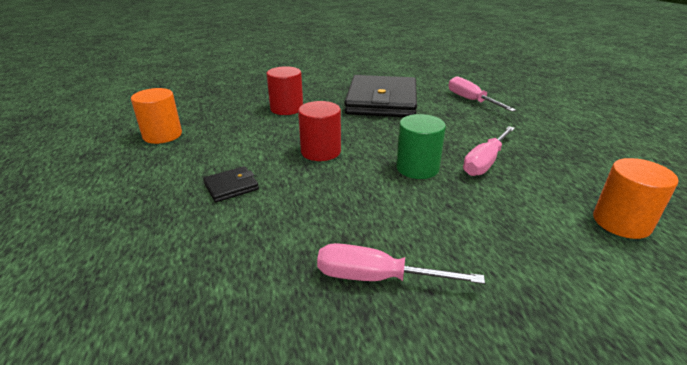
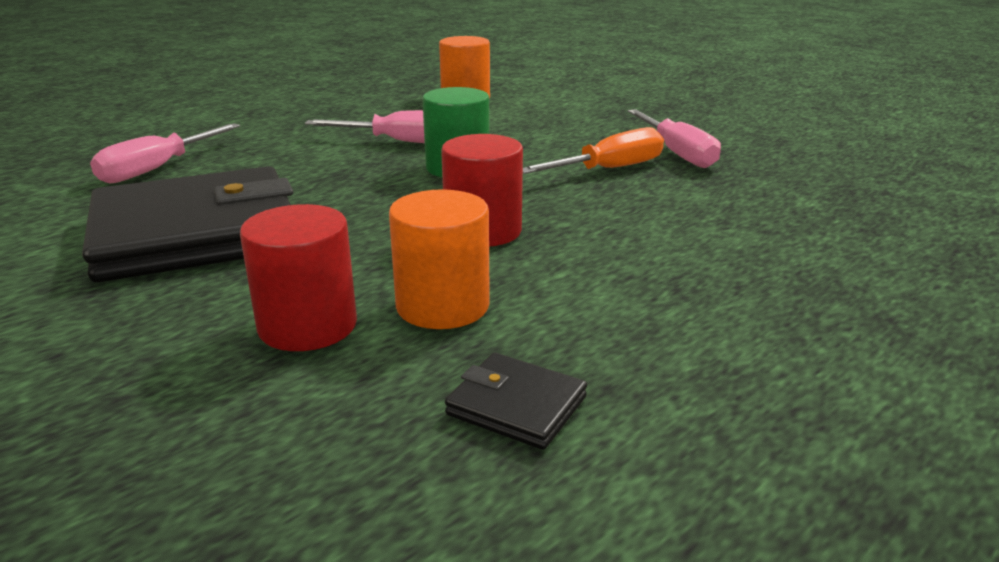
camera: 120 degrees left, 5 degrees down
orange cylinder [131,88,182,144] -> orange cylinder moved to [389,189,490,329]
black wallet [203,166,259,202] -> black wallet moved to [445,353,587,450]
none -> orange screwdriver [523,127,664,174]

